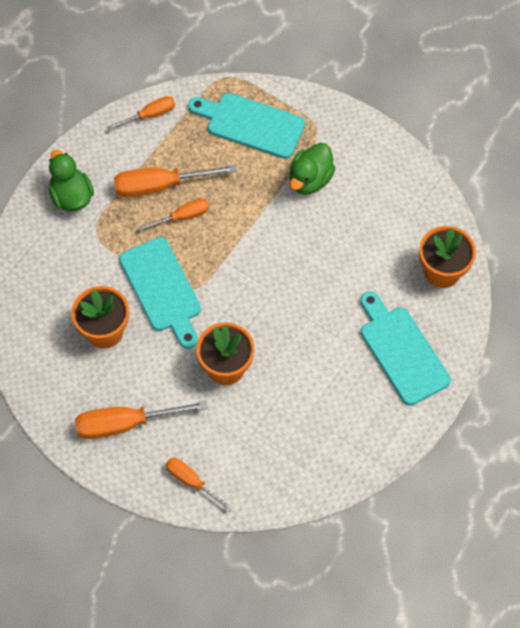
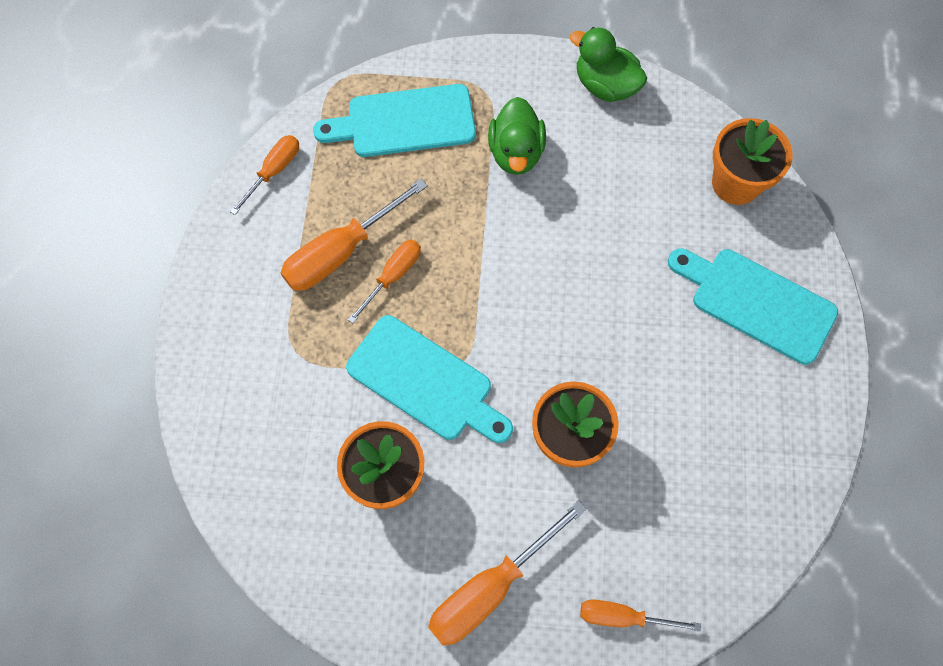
camera: 30 degrees left, 5 degrees up
green duck [49,150,94,211] -> green duck moved to [570,27,647,102]

